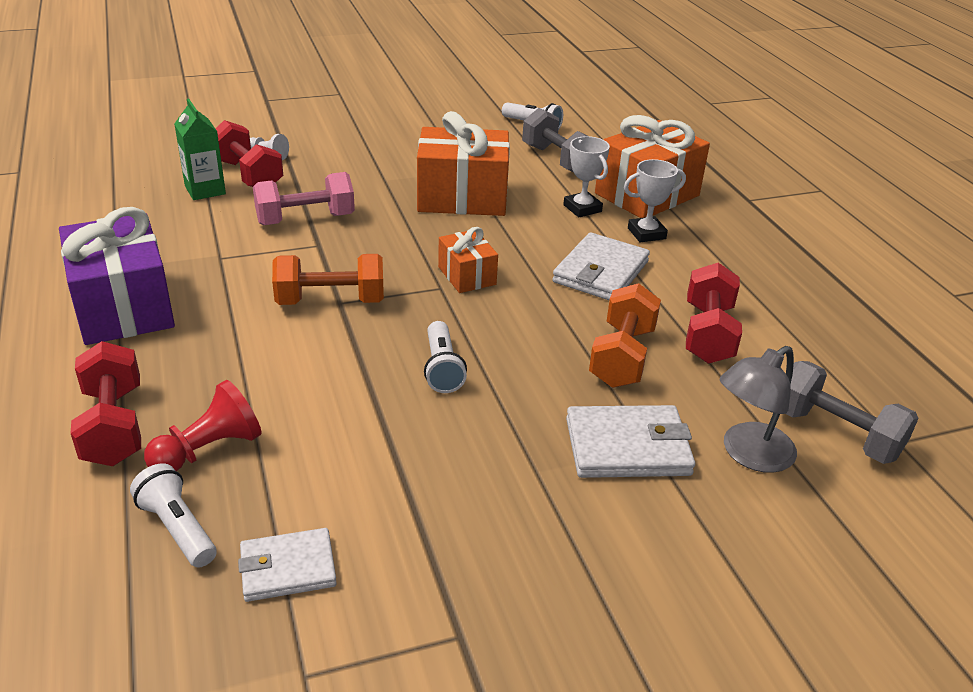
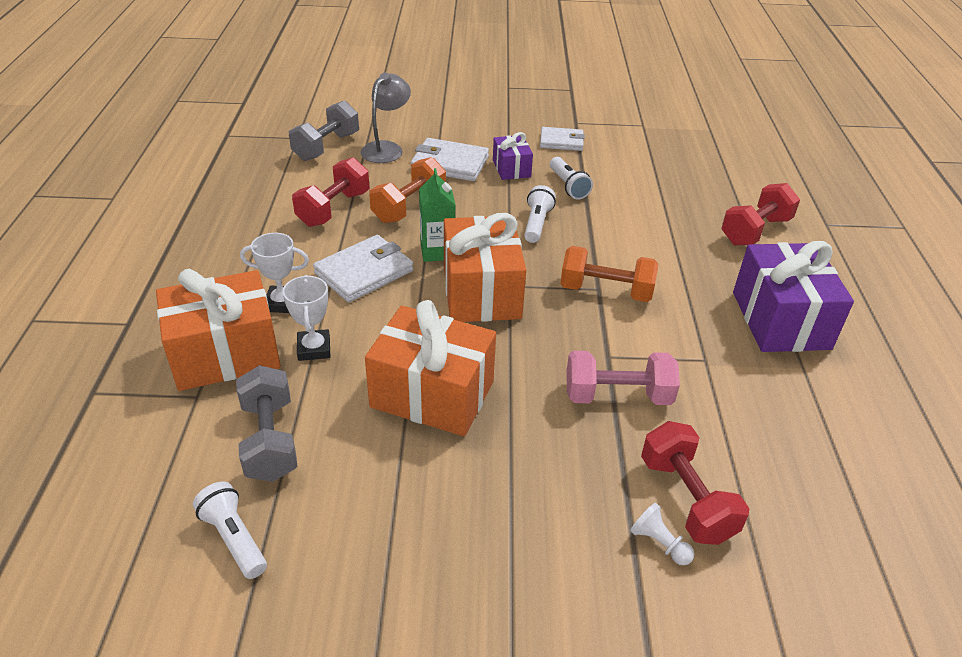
camera: 160 degrees left, 5 degrees up
red dumbbell [71,341,141,466] -> red dumbbell turned 45 degrees clockwise [721,183,800,245]
white flashlight [130,463,216,568] -> white flashlight moved to [550,157,593,200]
red pawn [144,380,261,471] -> none
green carton [174,99,226,200] -> green carton moved to [419,168,455,262]
white wallet [238,528,337,602] -> white wallet moved to [540,127,585,151]
orange gift [438,227,498,293] -> orange gift [444,213,526,322], size x1.89
grey lamp [720,346,797,473] -> grey lamp turned 45 degrees counterclockwise [360,73,411,163]
grey dumbbell [786,361,919,464] -> grey dumbbell turned 60 degrees clockwise [289,100,359,161]
none -> purple gift [493,132,533,180]

